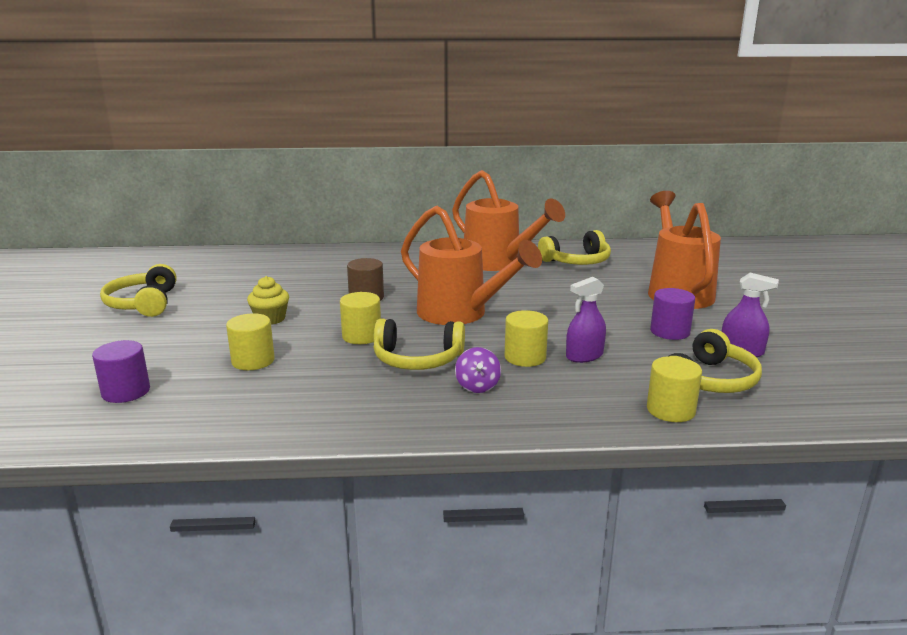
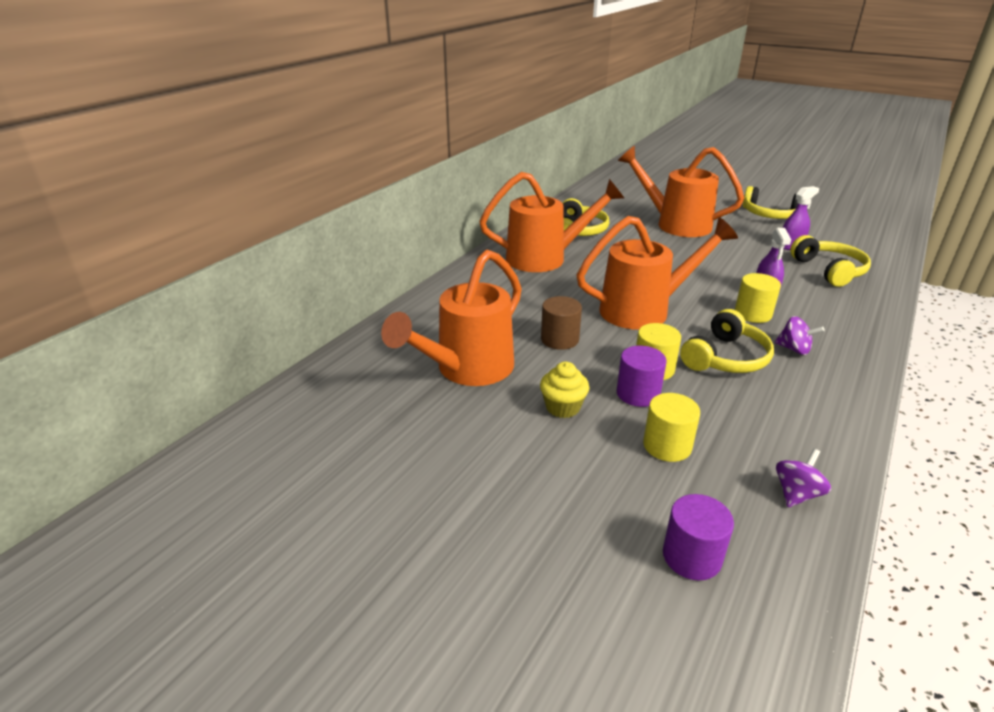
camera: 55 degrees left, 10 degrees up
yellow headphones [100,264,177,317] -> yellow headphones moved to [743,186,798,219]
yellow cylinder [647,356,702,422] -> none
purple cylinder [650,288,695,340] -> purple cylinder moved to [617,346,666,407]
none -> orange watering can [381,250,522,386]
none -> purple spinning top [776,449,831,507]

